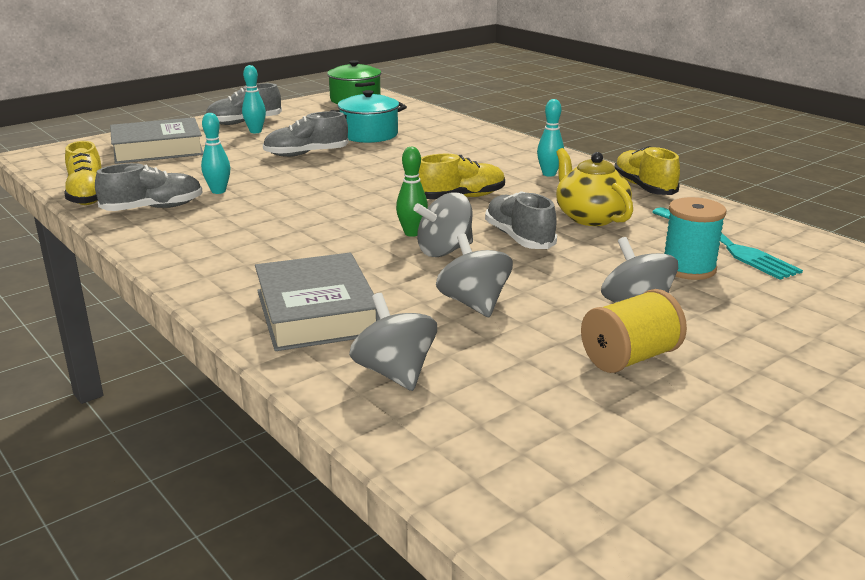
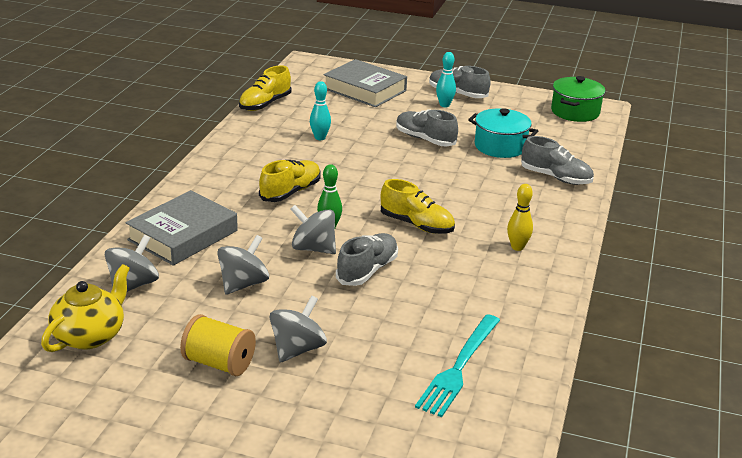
camera: 55 degrees right, 5 degrees up
grey shoe [95,163,203,211] -> grey shoe moved to [521,136,594,185]
turquoise bowling pin [537,99,564,177] -> yellow bowling pin [507,184,533,251]
yellow teapot [556,148,633,226] -> yellow teapot moved to [41,264,130,352]
yellow shoe [614,146,680,195] -> yellow shoe moved to [259,160,321,202]
turquoise spool [664,197,727,280] -> none

